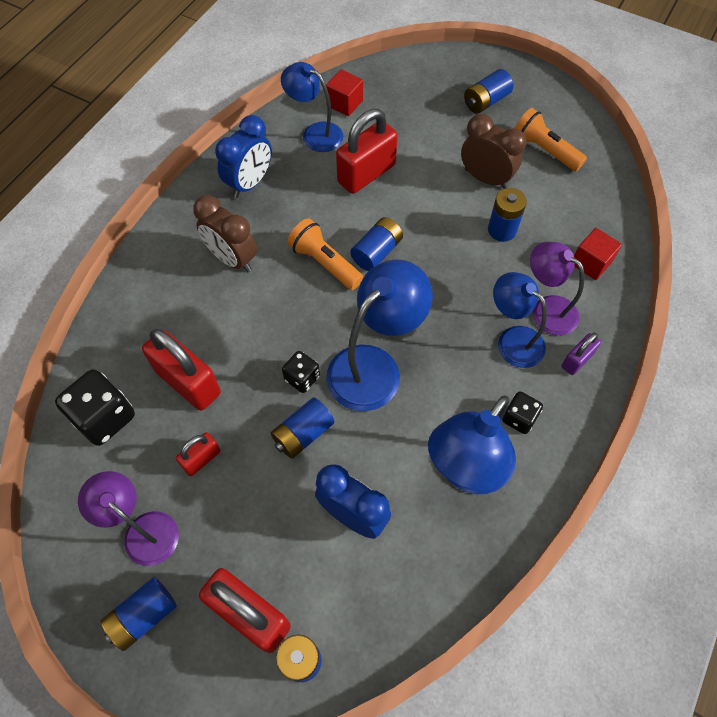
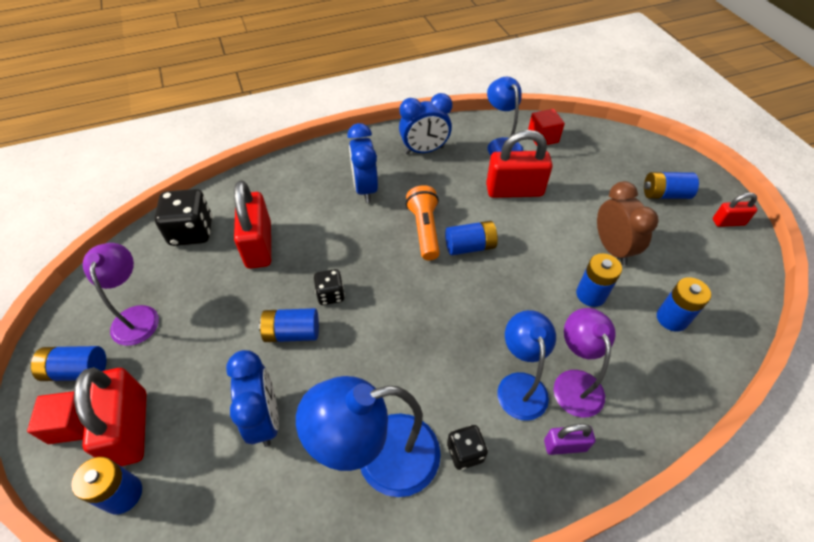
camera: 40 degrees right, 10 degrees down
red padlock [176,432,221,476] -> red padlock moved to [713,192,757,227]
brown clock [193,195,257,272] -> blue clock [347,123,378,203]
blue lamp [326,260,433,411] -> none
orange flashlight [515,108,587,172] -> none
red cube [574,228,622,280] -> red cube moved to [27,391,84,444]
none -> blue battery [657,277,711,332]

